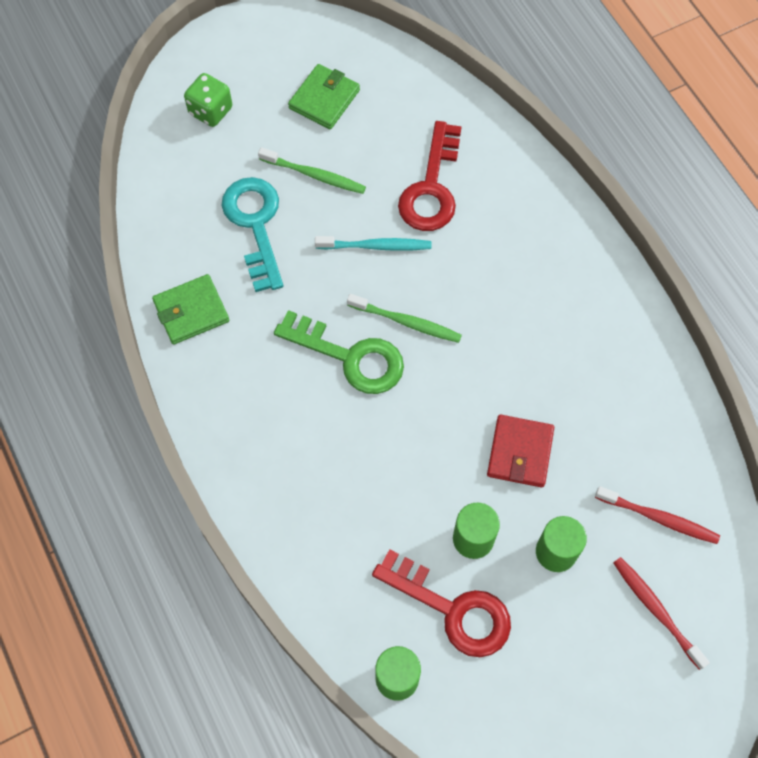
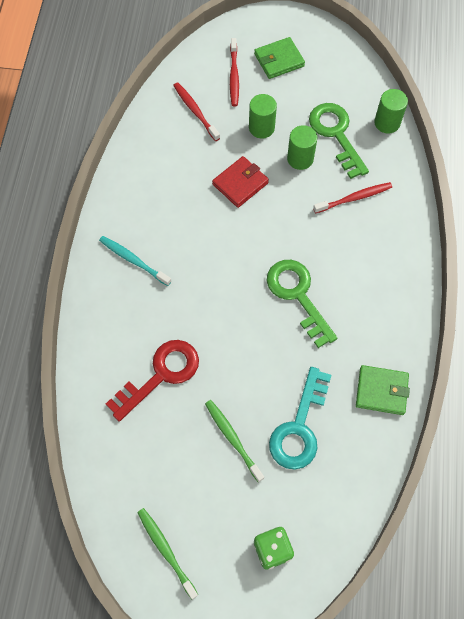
camera: 145 degrees left, 0 degrees up
green wallet [288,64,360,129] -> green wallet moved to [254,37,305,79]
turquoise toothbrush [315,236,431,251] -> turquoise toothbrush moved to [99,236,172,286]
green toothbrush [347,294,462,343] -> green toothbrush moved to [137,508,198,599]
red key [372,549,511,657] -> green key [309,103,369,179]
none -> red toothbrush [313,182,392,214]

